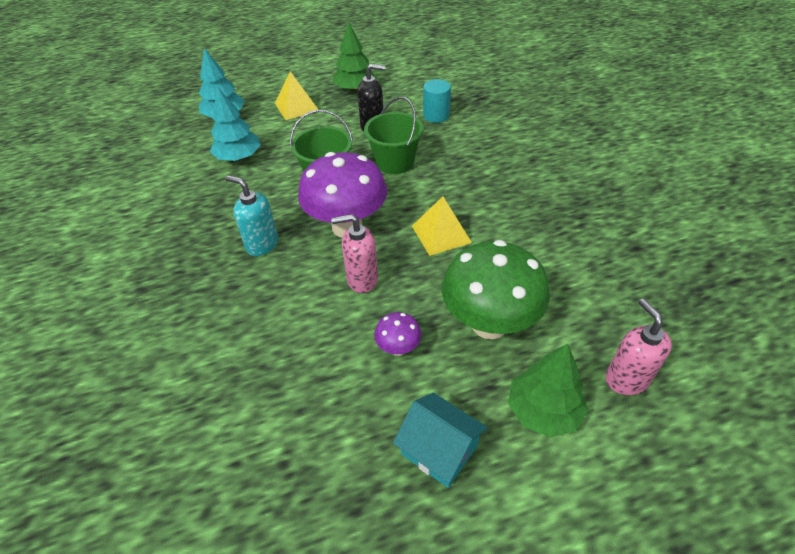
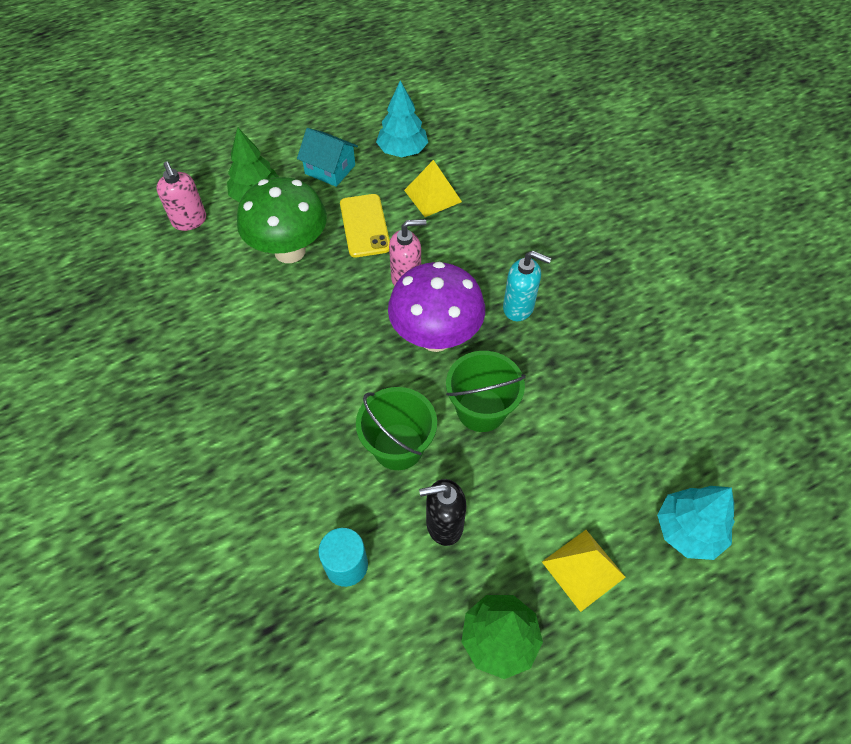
camera: 170 degrees right, 10 degrees up
turquoise tree [210,87,261,161] -> turquoise tree moved to [376,81,428,157]
purple mushroom [374,312,421,356] -> yellow phone [340,194,390,257]
yellow pyramid [412,196,472,256] -> yellow pyramid moved to [404,160,462,217]

